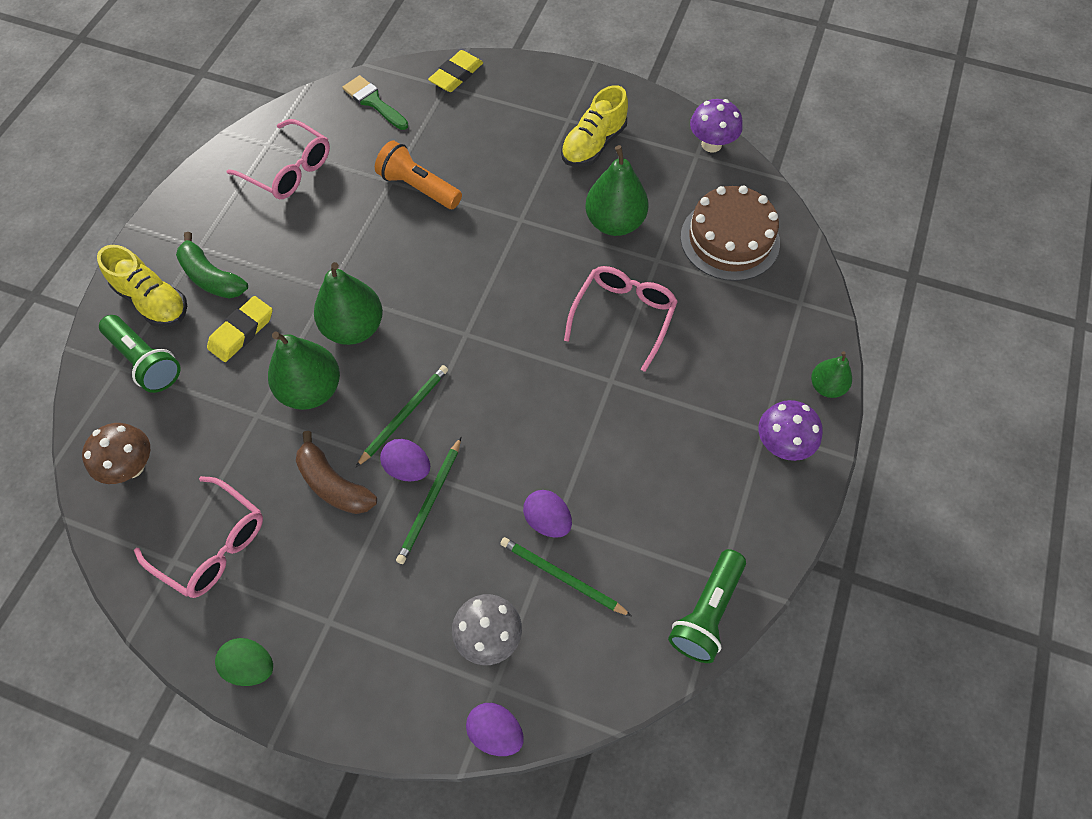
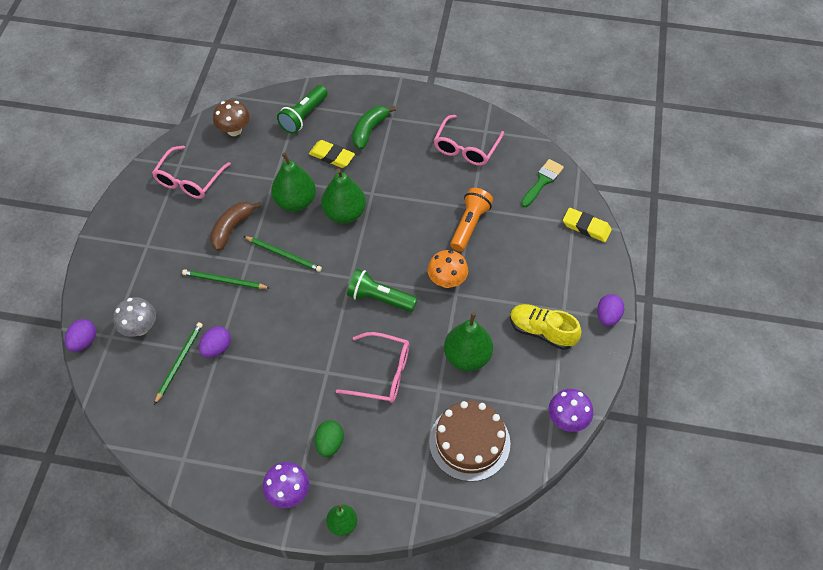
camera: 80 degrees right, 5 degrees down
yellow shoe [97,245,187,327] -> none
green egg [215,638,273,686] -> green egg moved to [315,420,344,457]
purple egg [380,439,430,481] -> purple egg moved to [597,294,624,326]
green flashlight [668,549,746,663] -> green flashlight moved to [347,269,418,312]
none -> orange mushroom [428,250,468,288]

